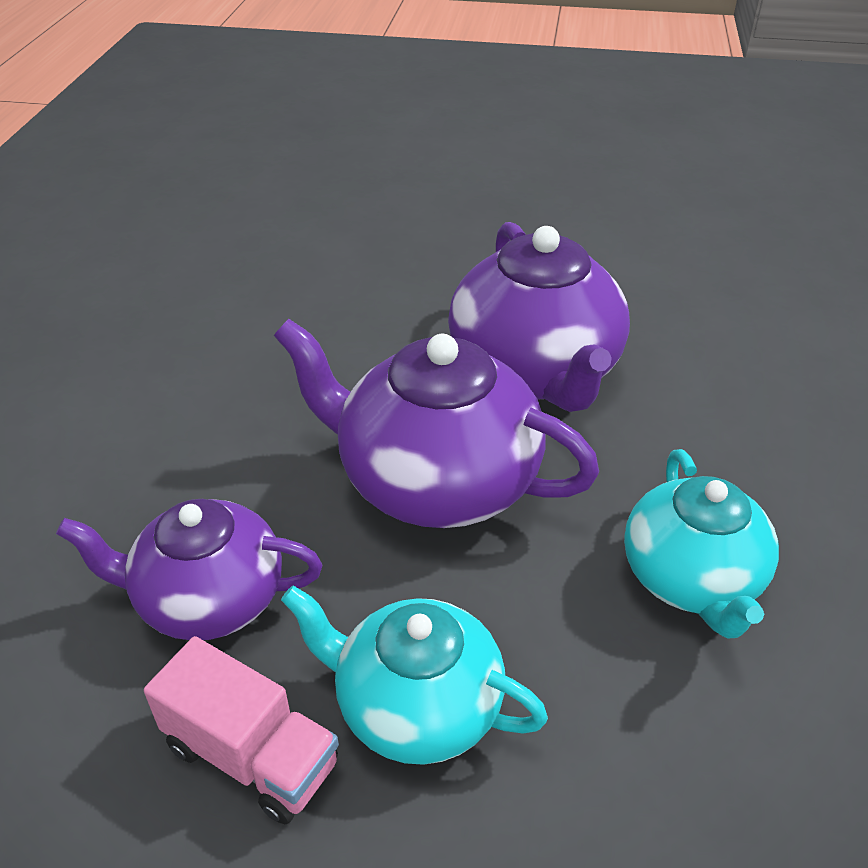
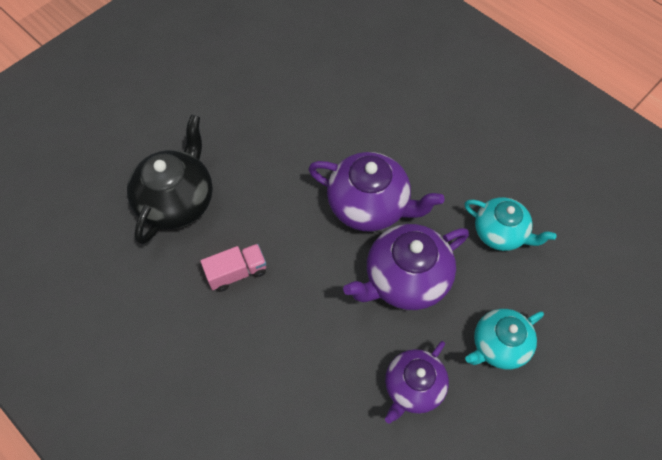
camera: 55 degrees left, 20 degrees up
pink truck [144,636,339,824] -> pink truck moved to [200,244,267,292]
none -> black teapot [127,115,213,244]

